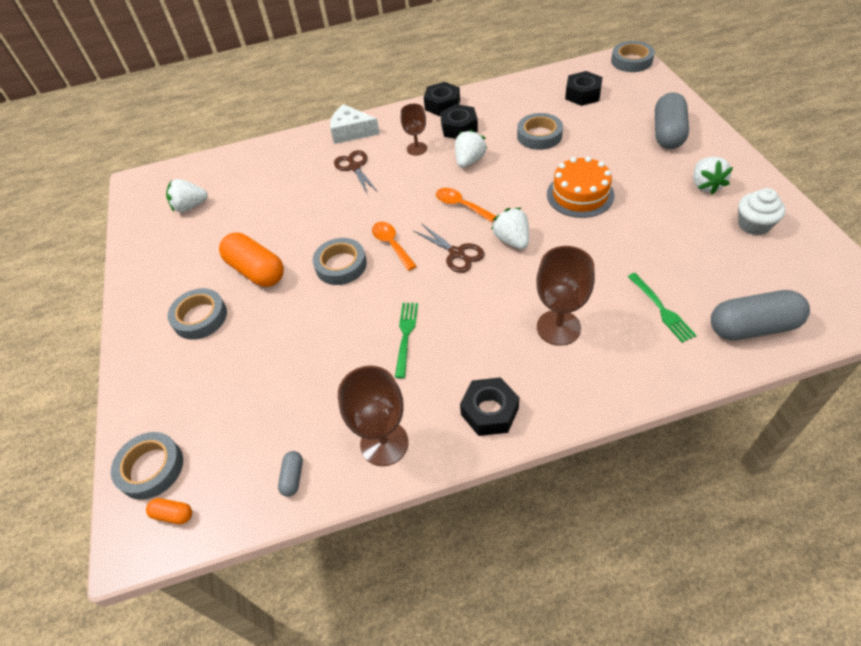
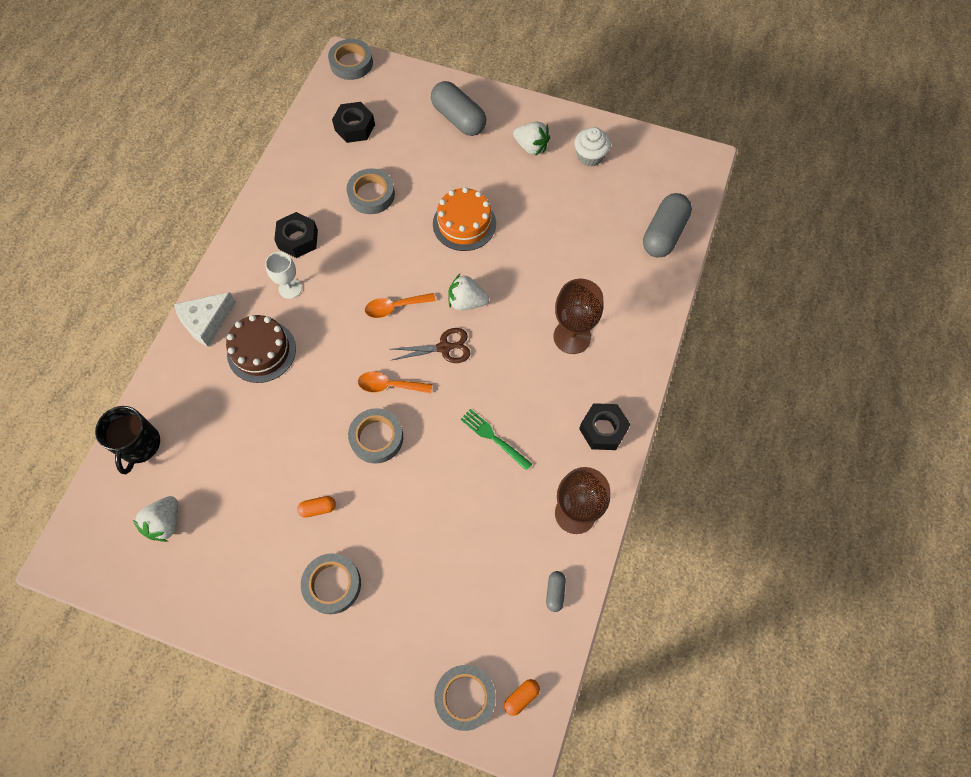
camera: 60 degrees left, 15 degrees up
orange capsule [219,232,284,287] -> orange capsule [297,496,336,518], size x0.45
grey capsule [278,451,303,497] -> grey capsule turned 60 degrees clockwise [546,571,566,612]
brown scissors [334,150,378,195] -> brown cake [226,315,296,383]
brown goblet [401,104,427,156] -> white goblet [265,252,302,299]
black nut [424,82,460,116] -> none
white strawberry [455,129,487,168] -> none
green fork [628,273,697,343] -> none
none -> black mug [95,406,160,474]

